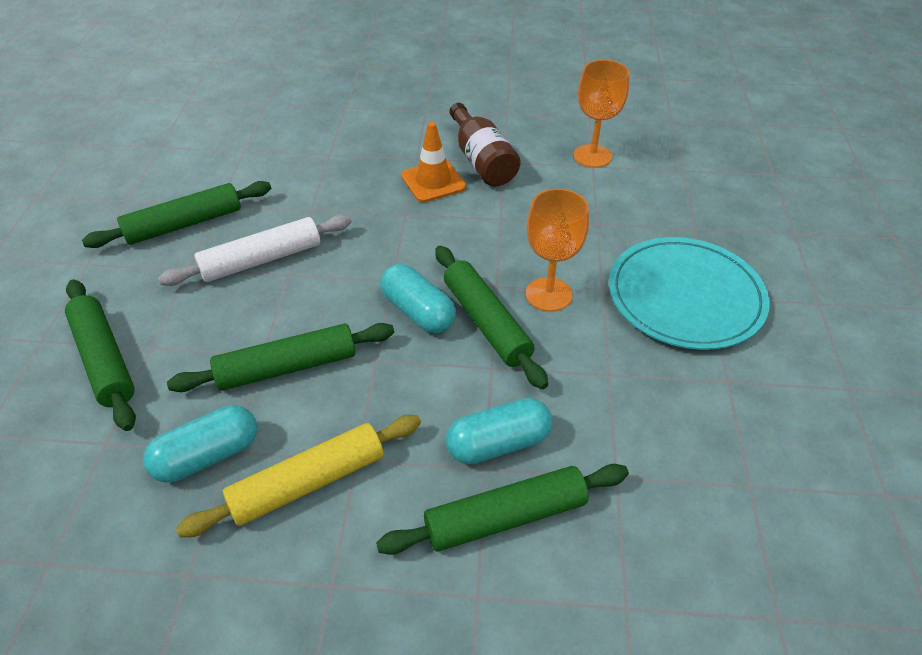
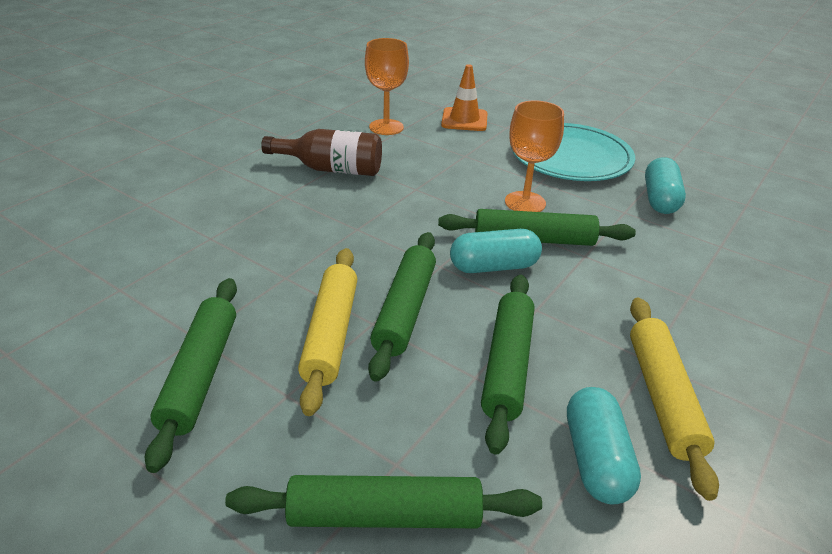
camera: 60 degrees left, 10 degrees down
white rolling pin [158,215,352,286] -> yellow rolling pin [298,248,357,416]
green rolling pin [376,464,629,555] -> green rolling pin moved to [368,232,436,381]
orange traffic cone [401,122,466,202] -> orange traffic cone moved to [441,64,487,131]
turquoise capsule [446,398,552,464] -> turquoise capsule moved to [645,157,686,214]

